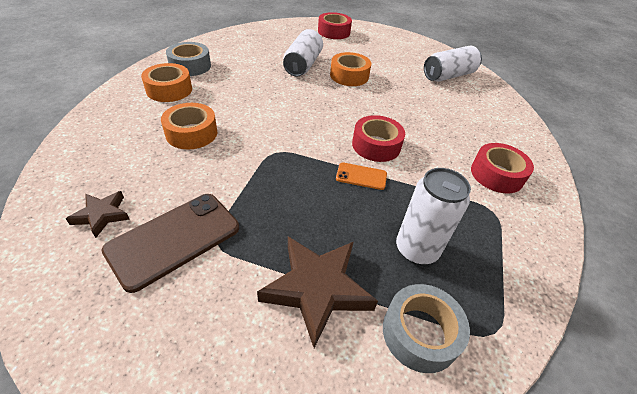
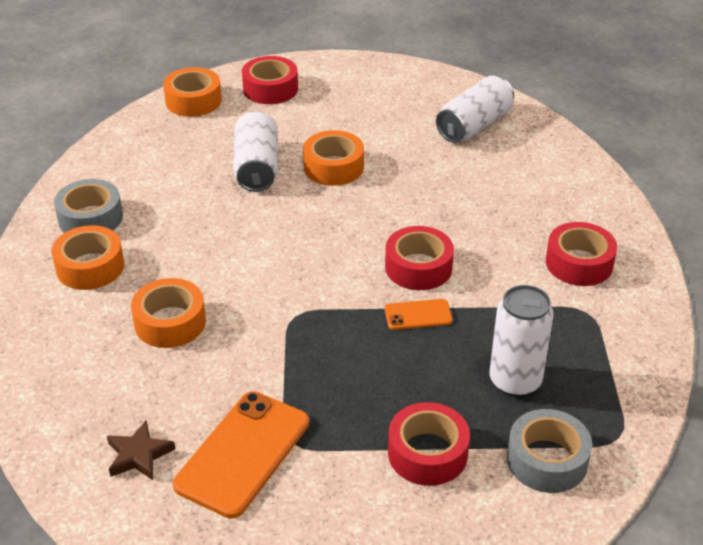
camera: 15 degrees left, 5 degrees down
brown phone [101,194,239,293] -> orange phone [173,391,309,519]
brown star [257,237,378,348] -> red tape [388,402,470,486]
none -> orange tape [163,67,222,117]

